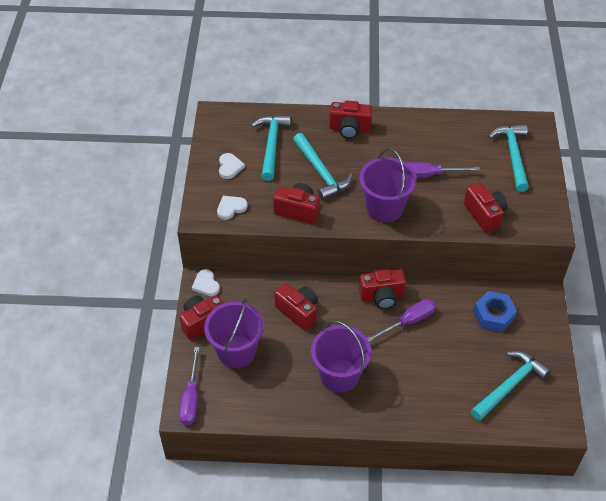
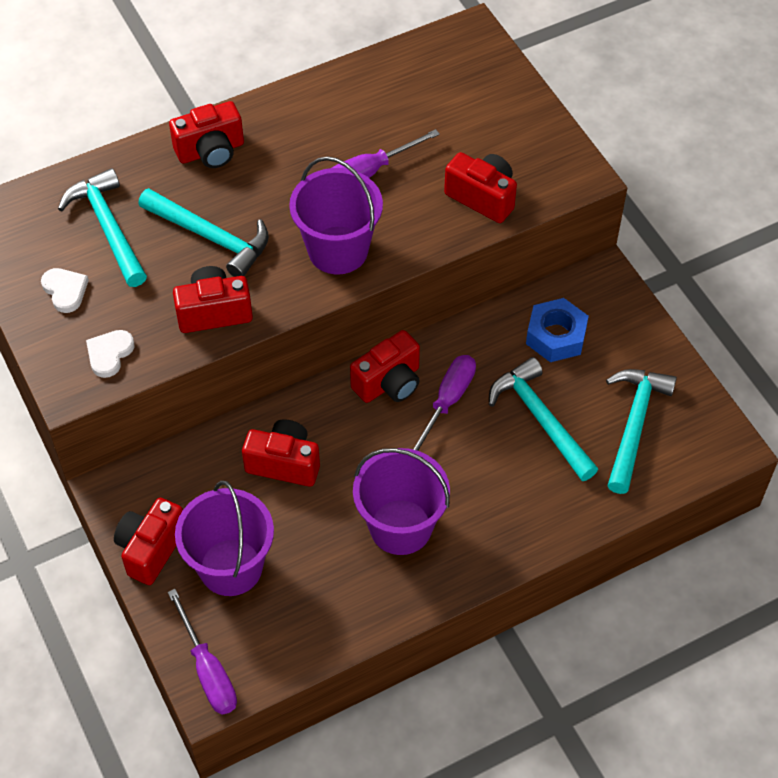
camera: 30 degrees left, 5 degrees up
white heart [192,269,220,296] -> none
turquoise hammer [488,124,529,192] -> turquoise hammer moved to [489,357,598,481]

